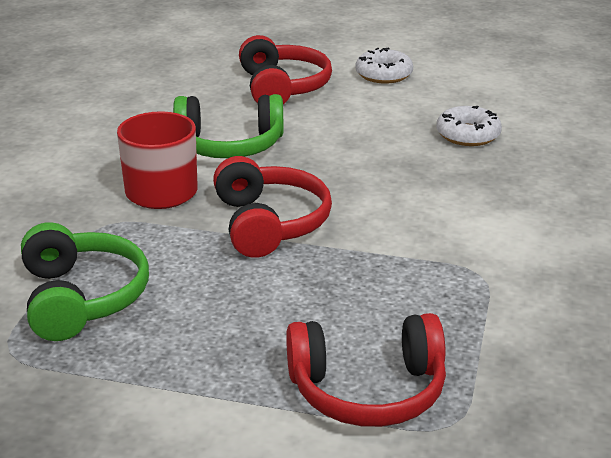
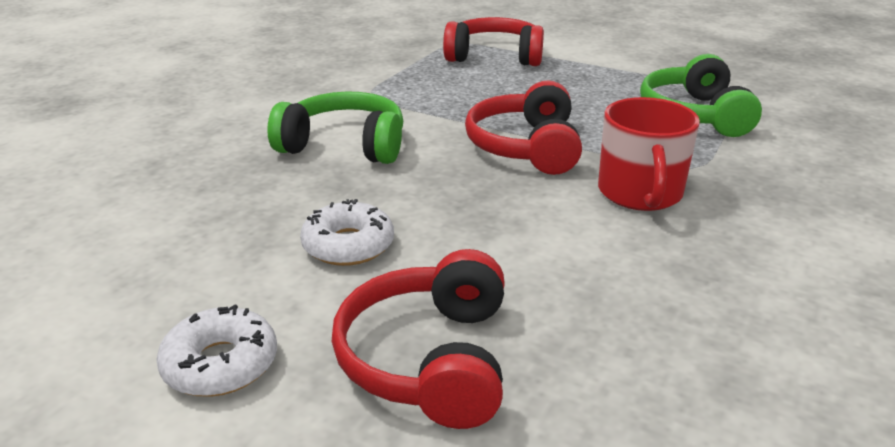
camera: 165 degrees left, 0 degrees up
green headphones [173,94,283,158] -> green headphones moved to [267,91,403,164]
white donut [436,106,502,146] -> white donut moved to [300,199,394,266]

